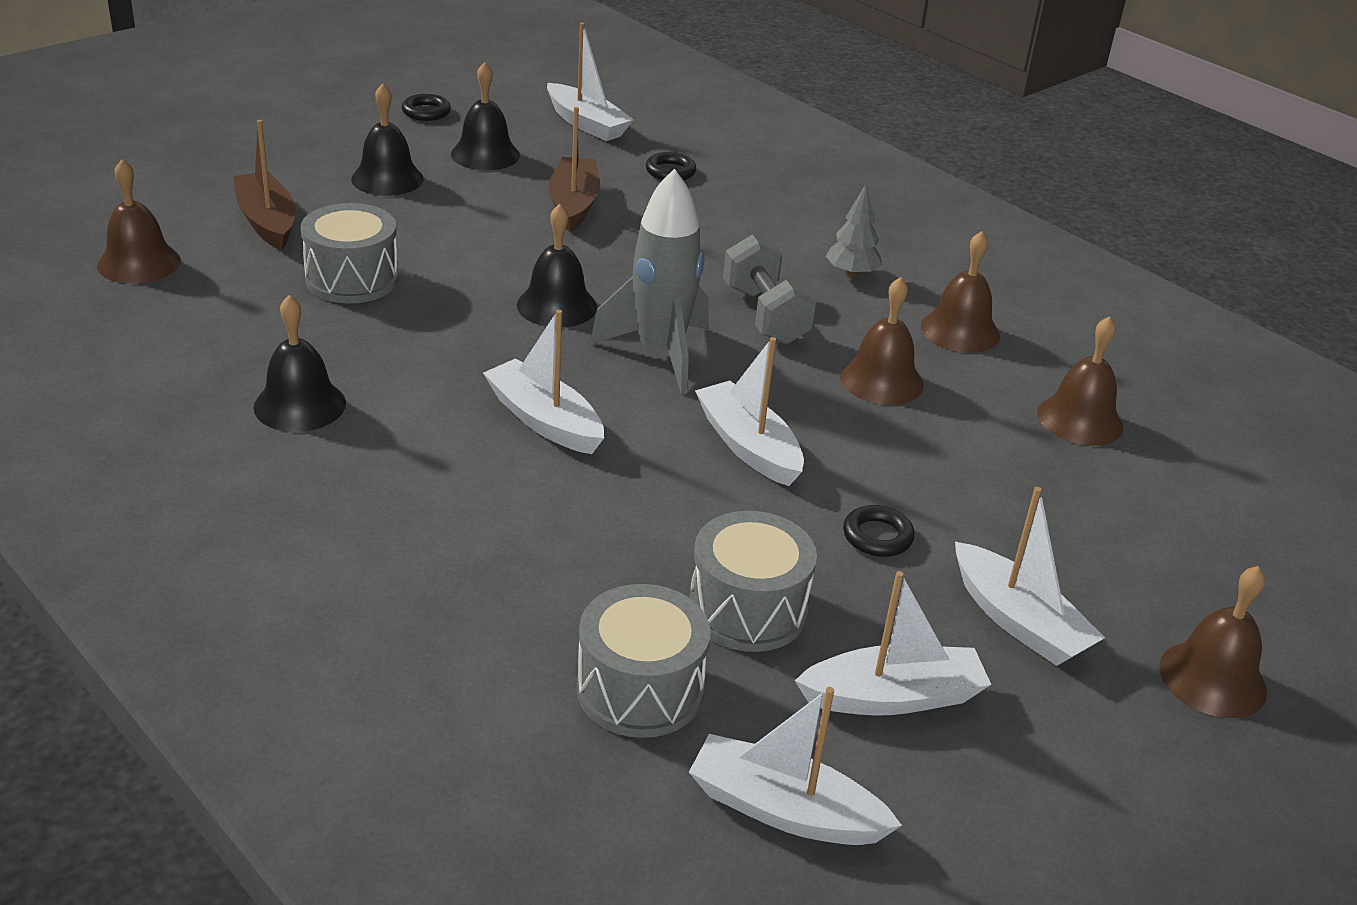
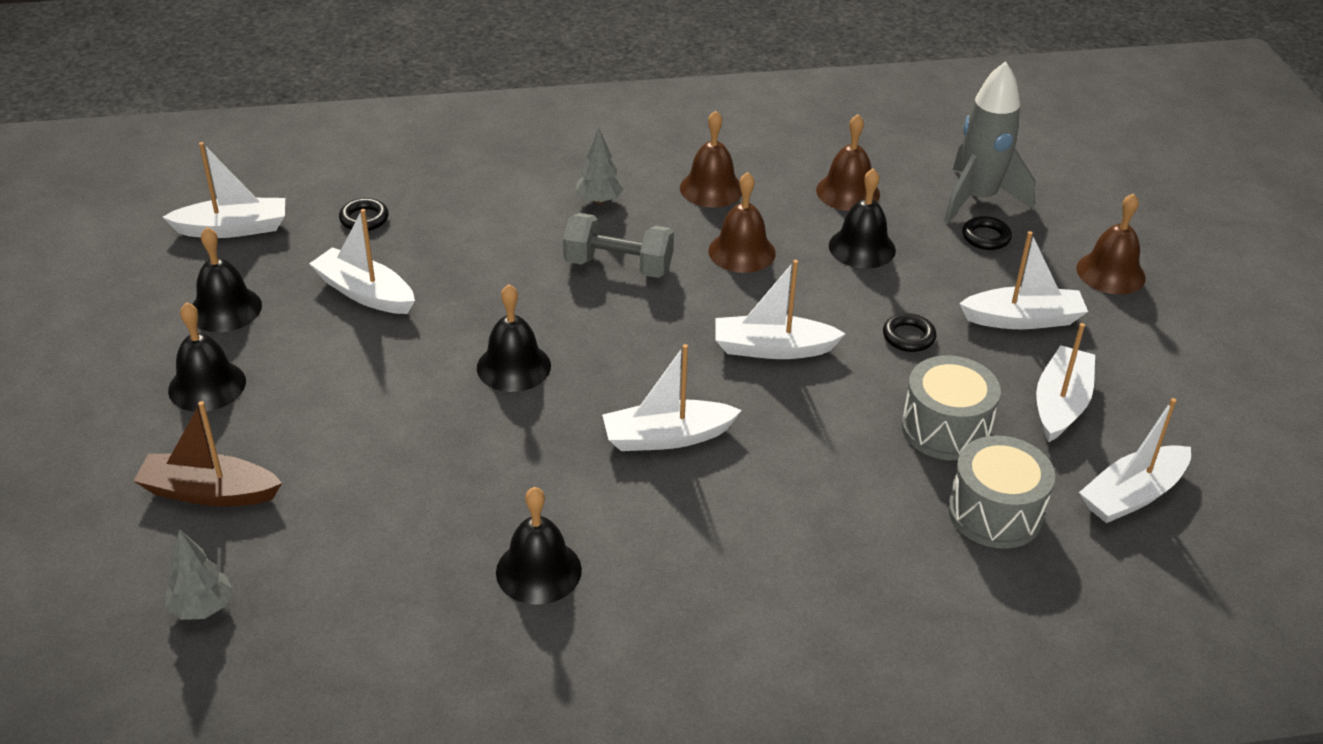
camera: 55 degrees left, 5 degrees up
brown bell [97,160,181,284] -> grey tree [166,529,233,620]
grey drum [301,203,399,303] -> none
black ring [402,94,451,121] -> black ring moved to [962,216,1012,250]
brown boat [549,107,600,232] -> white boat [309,209,415,314]
grey rocket [590,168,709,394] -> grey rocket moved to [944,61,1036,224]
none -> black bell [829,168,896,269]

